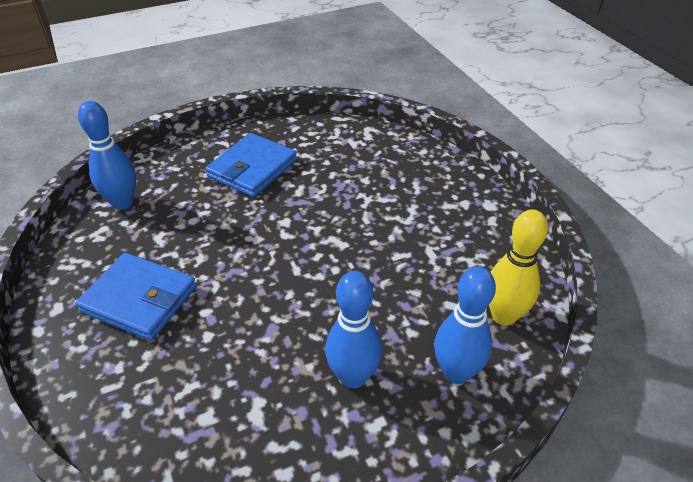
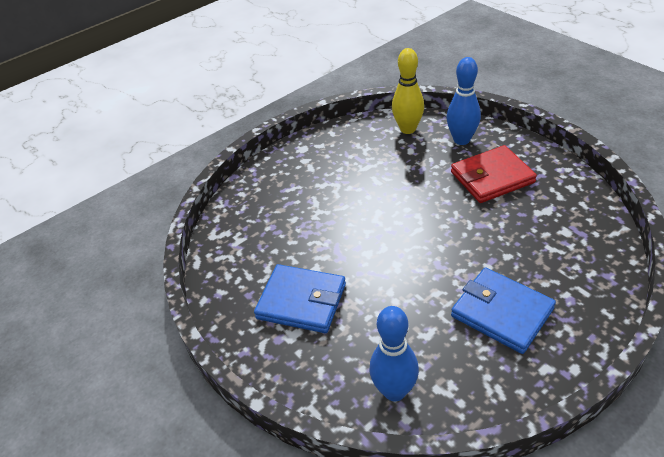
camera: 100 degrees left, 0 degrees up
blue wallet [75,253,197,341] -> blue wallet turned 60 degrees counterclockwise [451,267,556,354]
blue bowling pin [325,271,382,389] -> red wallet [451,145,537,203]

